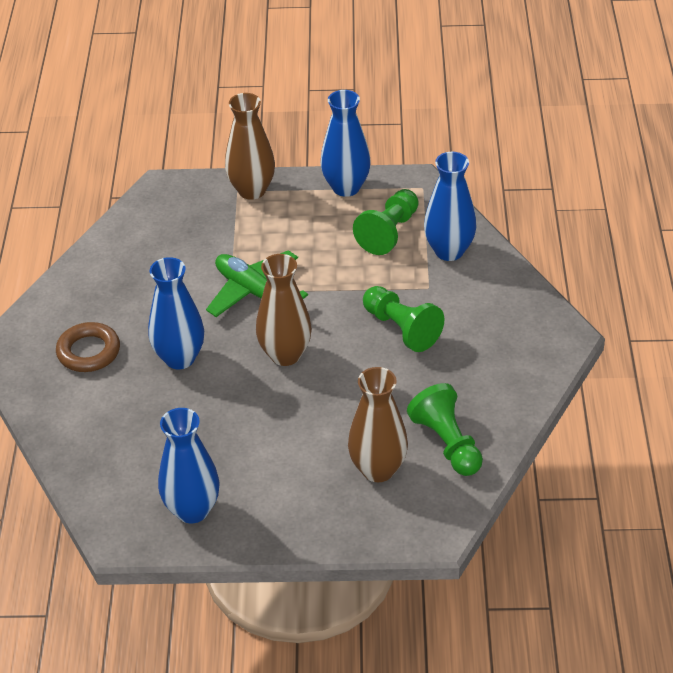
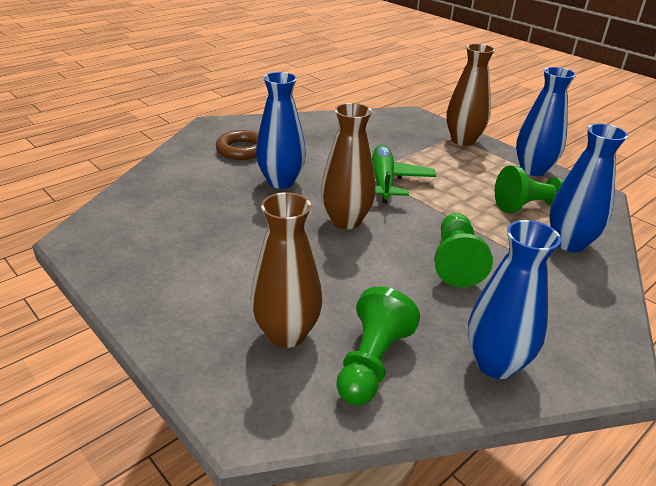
camera: 45 degrees right, 10 degrees down
blue vase [158,408,220,523] -> blue vase moved to [468,220,561,379]

